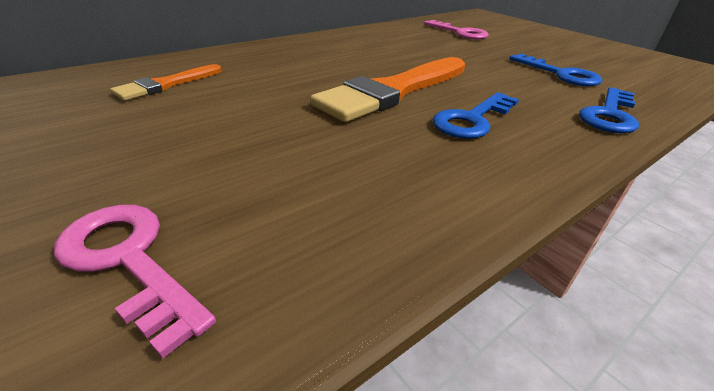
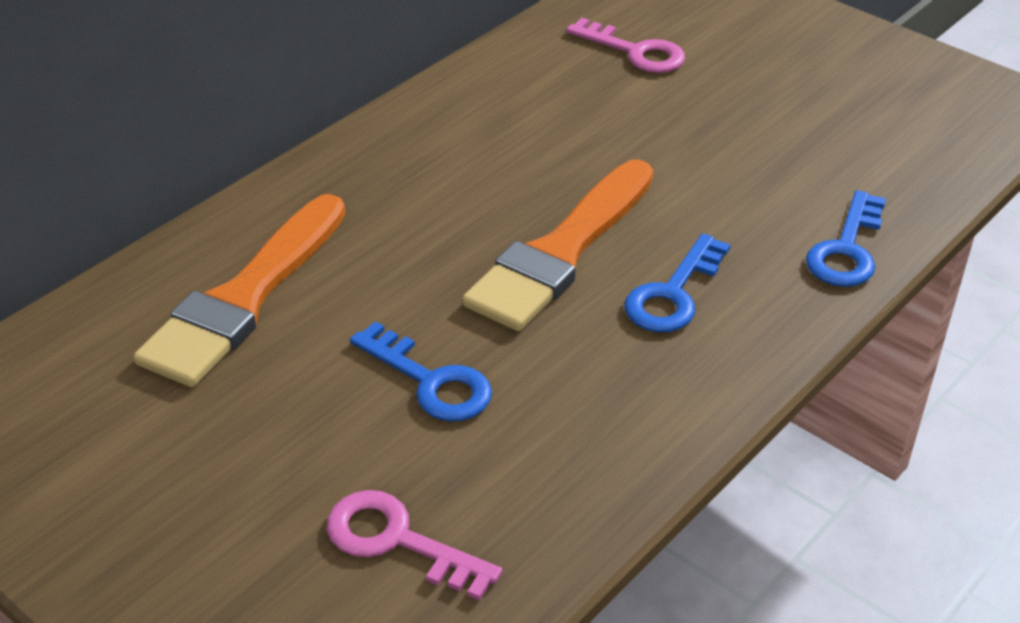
camera: 10 degrees left, 5 degrees up
orange brush [110,64,222,101] -> orange brush [133,194,345,387], size x1.91
blue key [509,53,602,86] -> blue key moved to [350,321,492,421]

